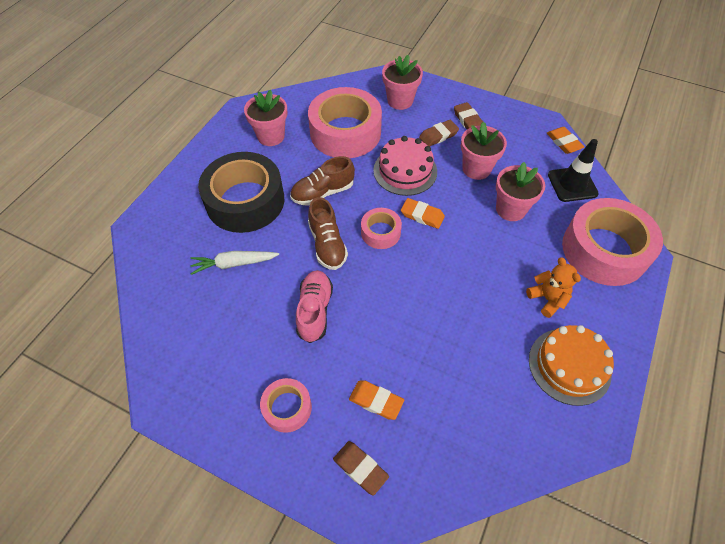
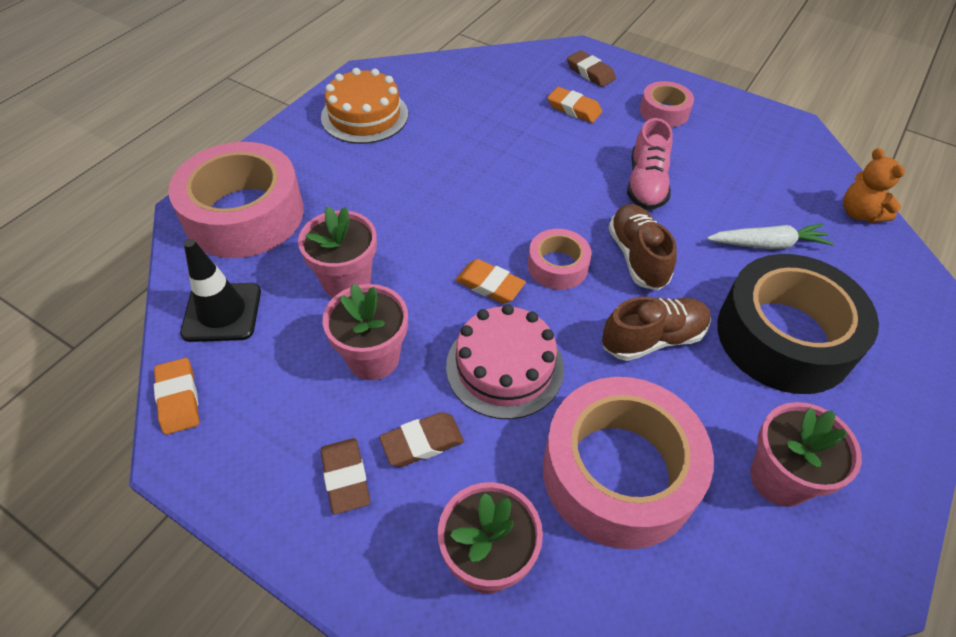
camera: 175 degrees left, 5 degrees down
orange teddy bear [526,257,581,318] -> orange teddy bear moved to [844,148,905,223]

